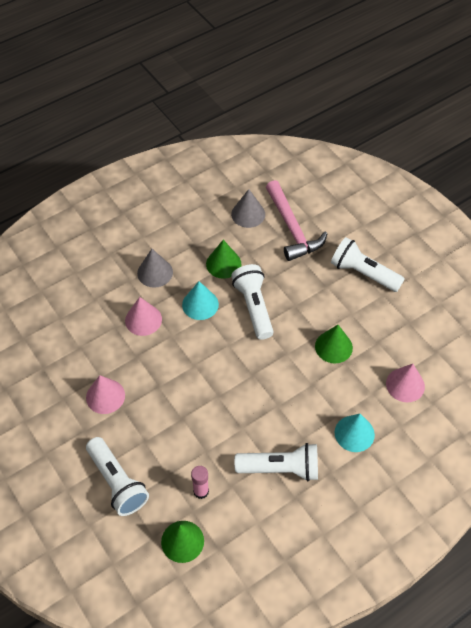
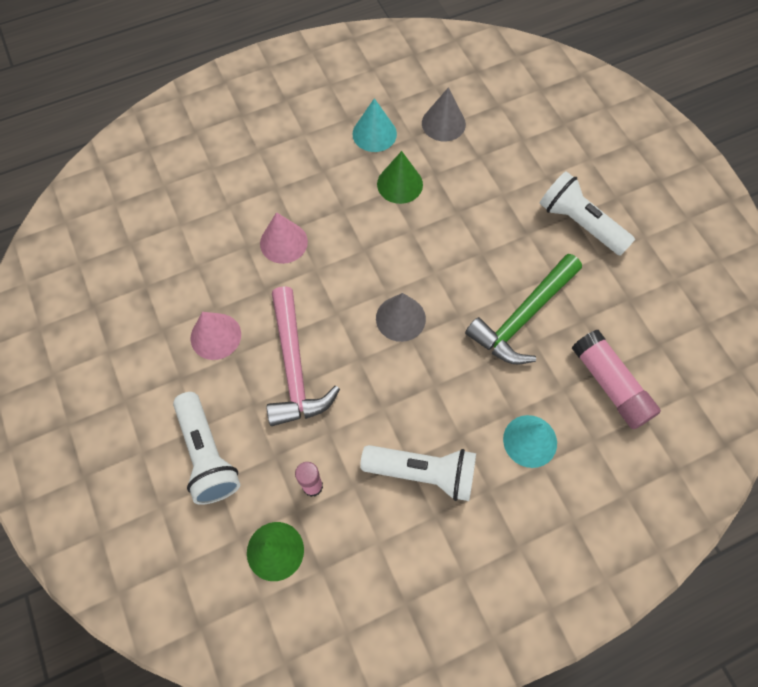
camera: 10 degrees right, 10 degrees up
grey cone [137,249,173,288] -> grey cone moved to [376,293,426,342]
turquoise cone [182,281,219,320] -> turquoise cone moved to [352,98,397,152]
white flashlight [231,264,273,340] -> none
pink hammer [266,180,327,261] -> pink hammer moved to [267,286,340,426]
green cone [315,325,353,363] -> green hammer [465,254,582,365]
pink cone [386,364,425,402] -> pink glue stick [572,330,661,429]

